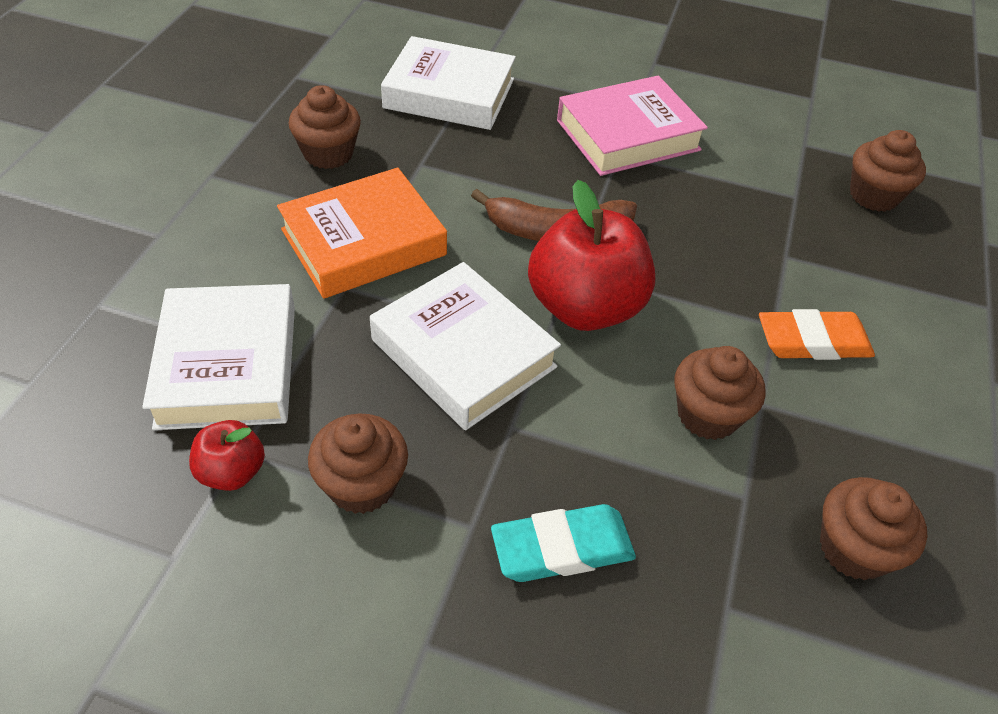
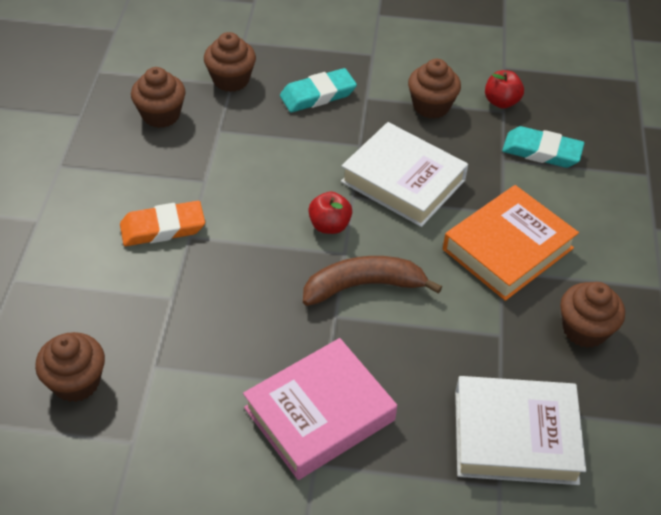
camera: 170 degrees right, 0 degrees up
white book [142,284,295,430] -> turquoise eraser [502,126,584,168]
red apple [528,180,655,331] -> red apple [308,191,352,234], size x0.49
brown cupcake [674,346,766,440] -> brown cupcake moved to [204,32,256,92]

